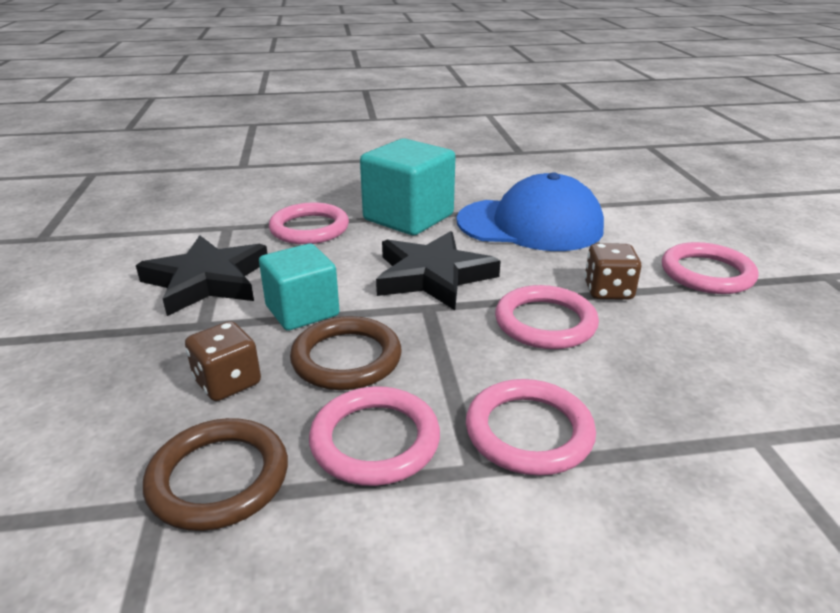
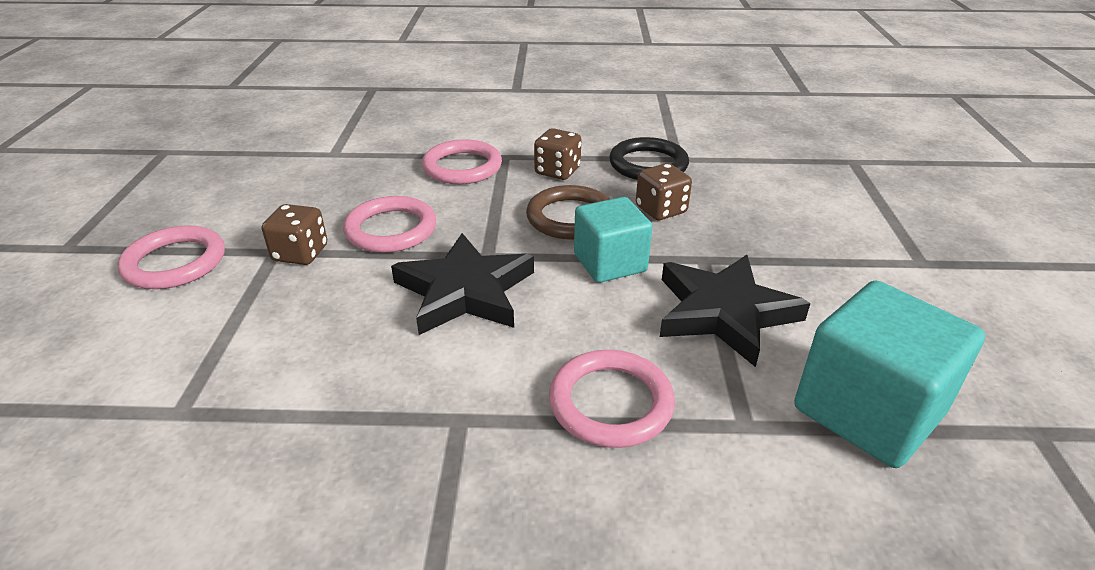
camera: 170 degrees left, 5 degrees up
brown ring [143,418,288,531] -> black ring [609,137,689,180]
pink ring [309,387,440,486] -> brown dice [534,128,581,180]
turquoise cube [360,138,456,235] -> turquoise cube moved to [794,280,985,468]
blue cap [457,172,604,251] -> none

